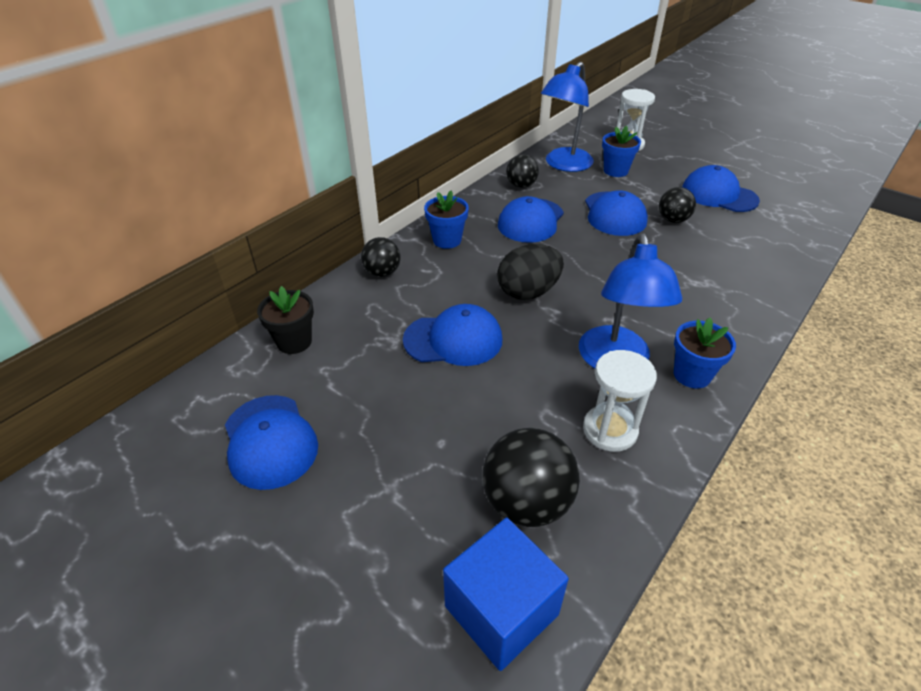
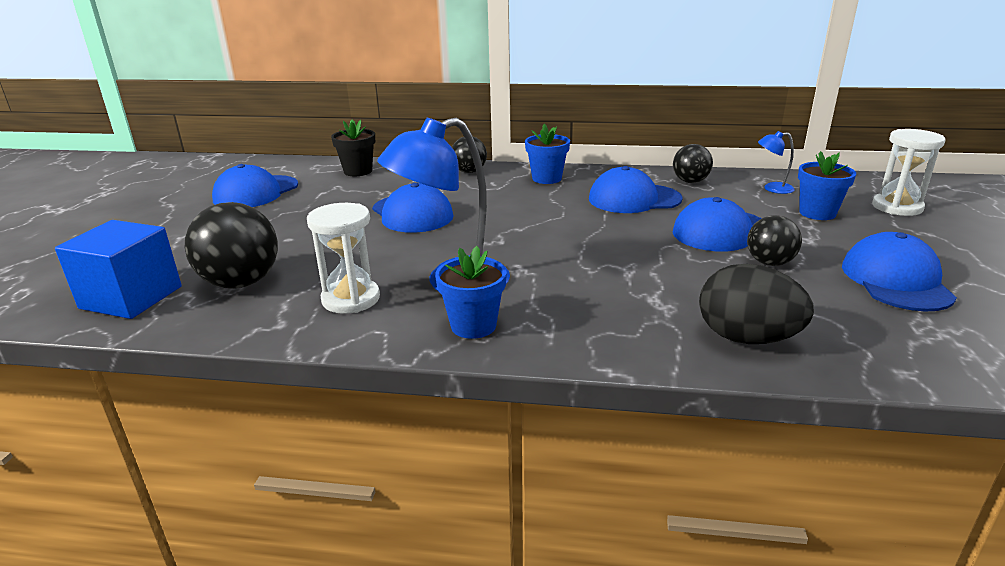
camera: 60 degrees right, 15 degrees down
black egg [497,244,564,300] -> black egg moved to [699,264,814,344]
blue lamp [541,62,594,172] -> blue lamp [758,131,795,194], size x0.46

